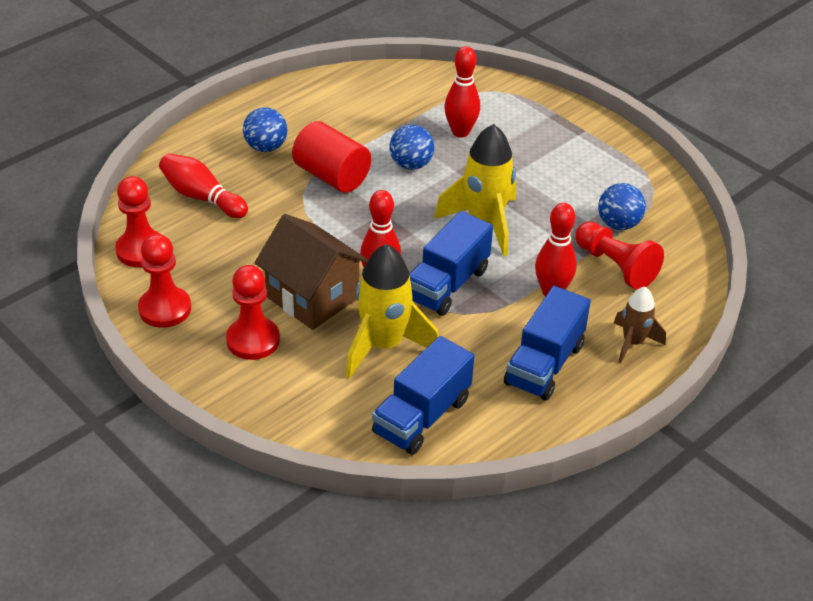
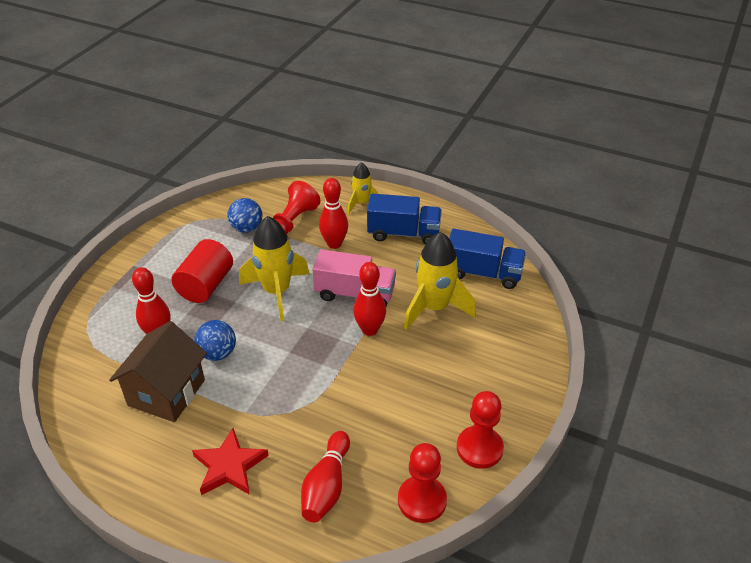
camera: 110 degrees left, 0 degrees up
red pawn [226,265,280,360] -> none
blue ball [243,107,287,152] -> red star [192,428,269,495]
brown house [254,214,368,330] -> brown house moved to [109,321,207,422]
red cylinder [292,121,371,193] -> red cylinder moved to [171,239,233,303]
blue truck [409,211,493,316] -> pink truck [313,249,396,306]
brown rocket [614,287,666,363] -> yellow rocket [348,162,379,214]

